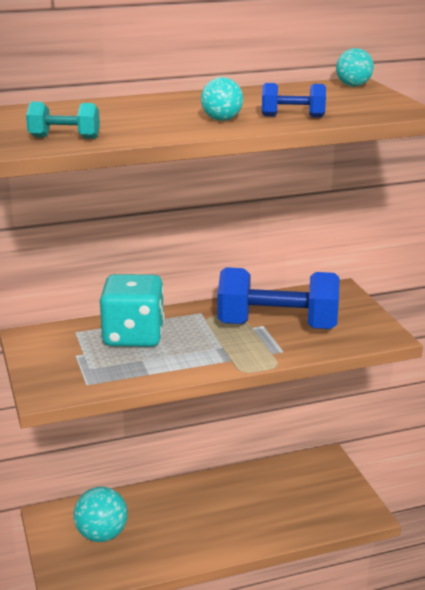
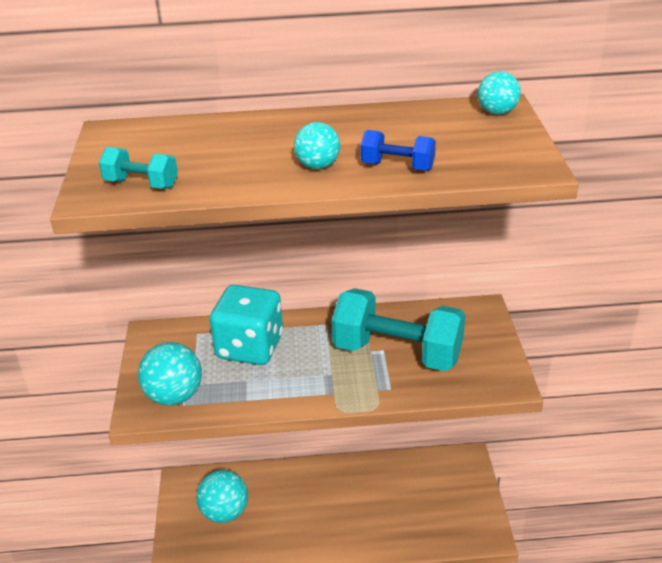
camera: 15 degrees right, 10 degrees up
blue dumbbell [218,267,340,329] -> turquoise dumbbell [331,288,465,371]
none -> turquoise ball [138,342,202,406]

